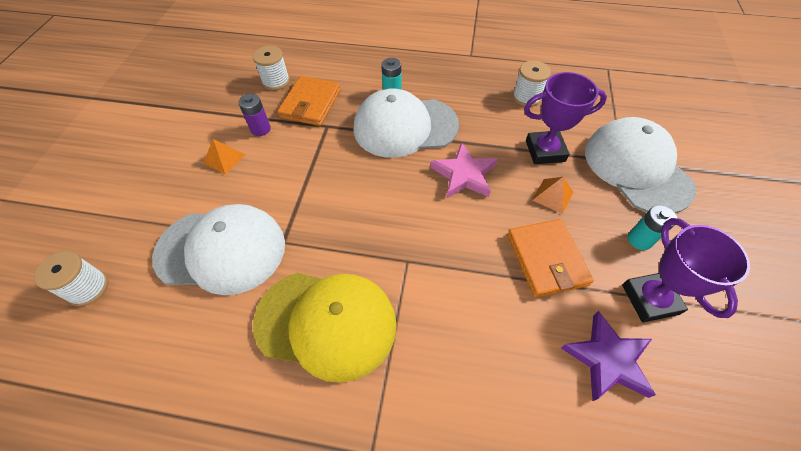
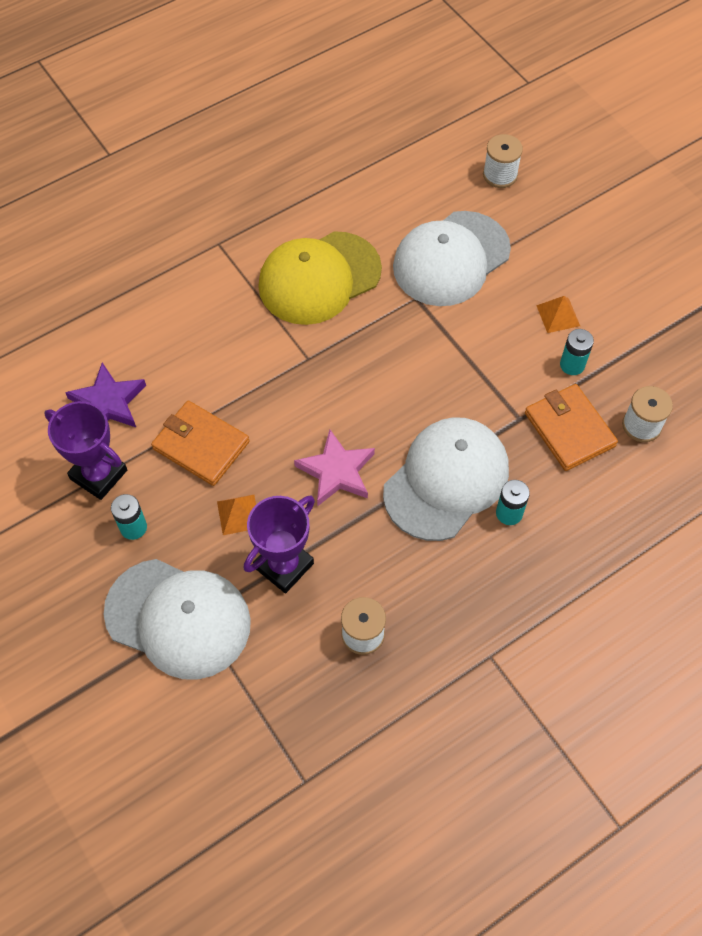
camera: 135 degrees right, 5 degrees up
purple battery [239,94,271,136] -> turquoise battery [560,329,594,375]

